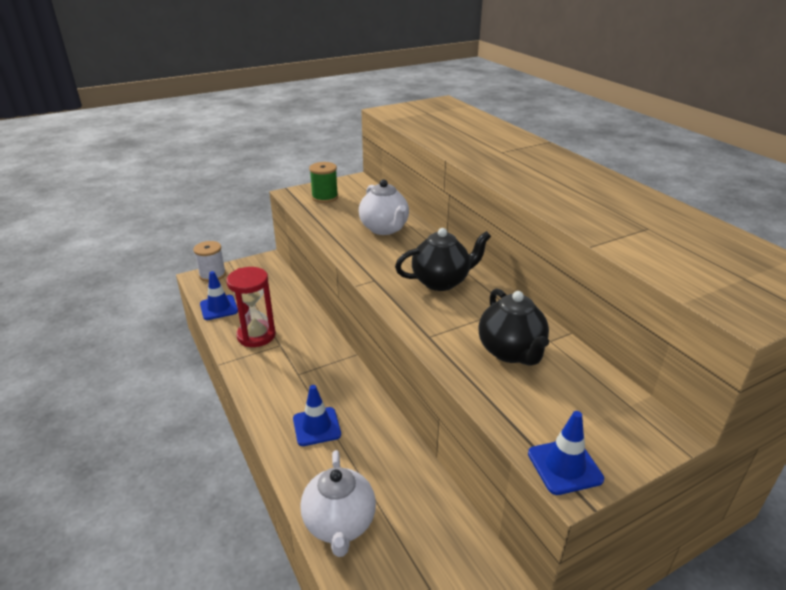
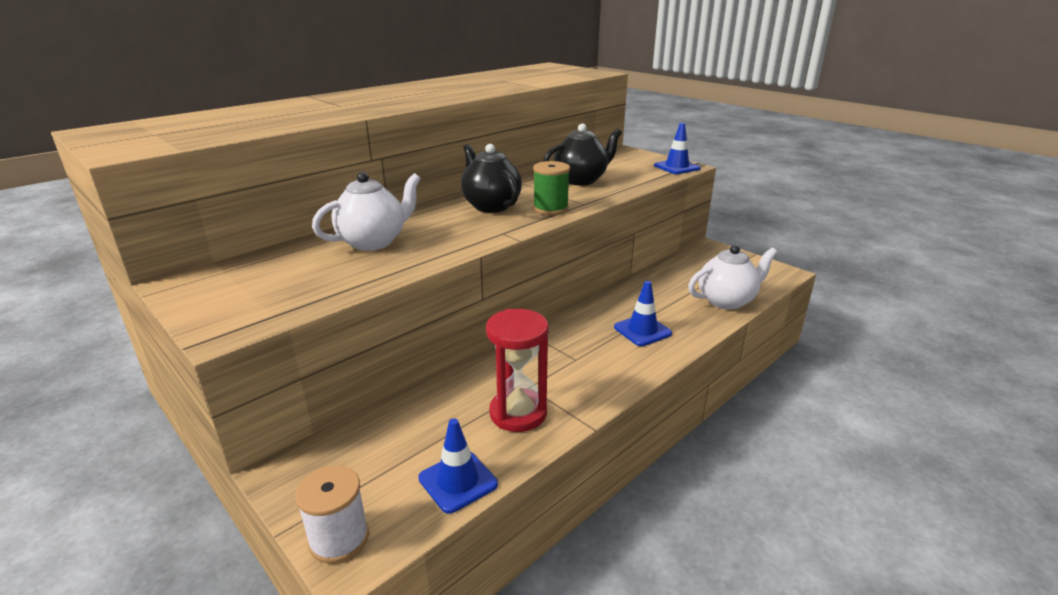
camera: 105 degrees left, 5 degrees down
green spool [309,162,338,203] -> green spool moved to [533,161,570,215]

